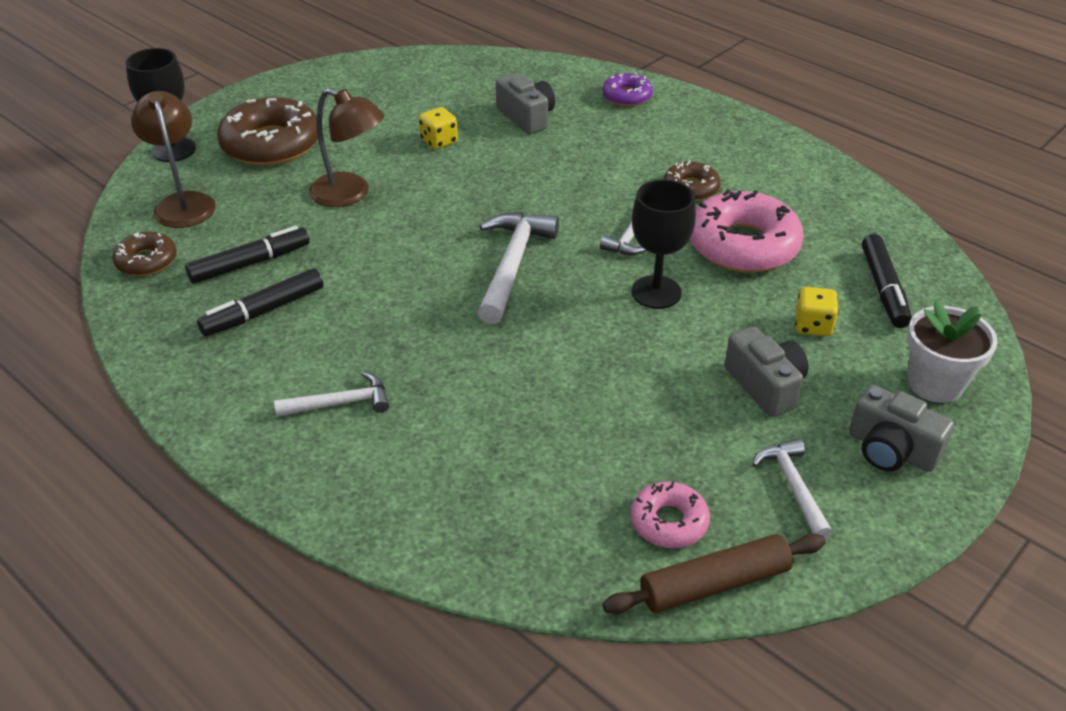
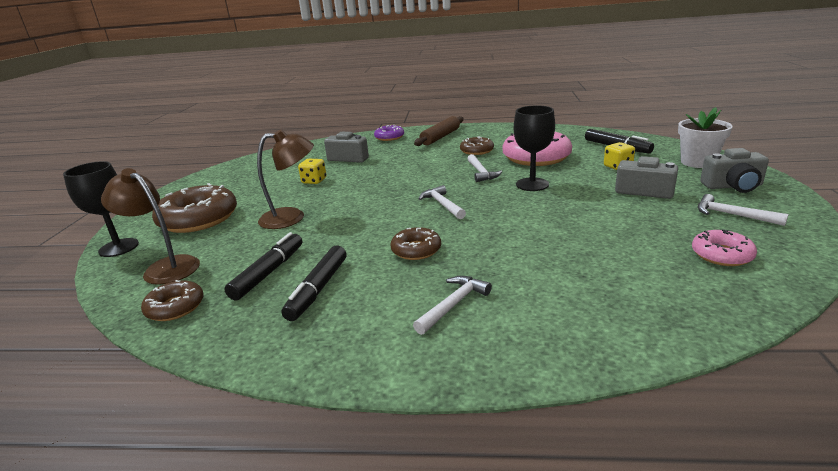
camera: 35 degrees left, 15 degrees down
white hammer [477,212,559,324] -> white hammer [418,185,466,219], size x0.60
brown rolling pin [603,533,826,614] -> brown rolling pin moved to [414,116,463,146]
none -> brown donut [390,227,441,260]

